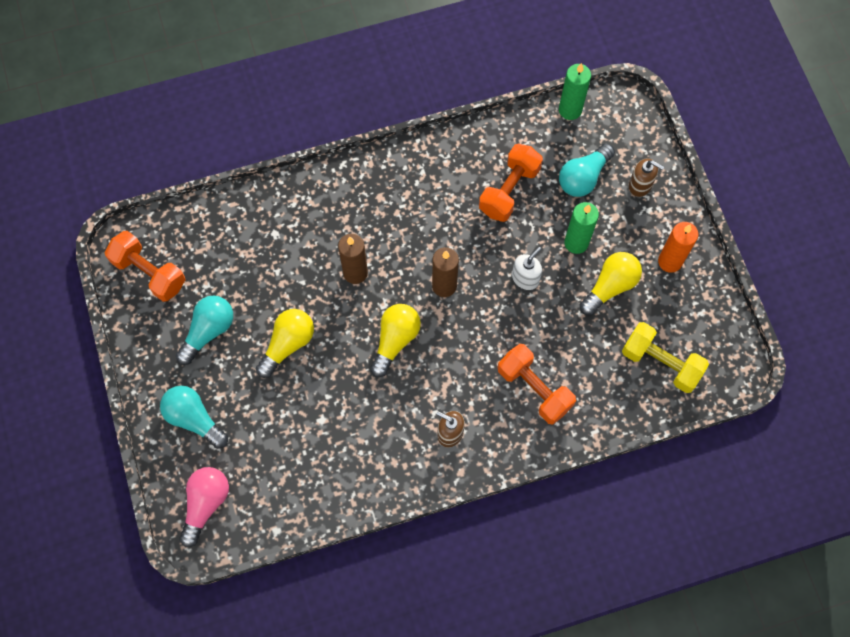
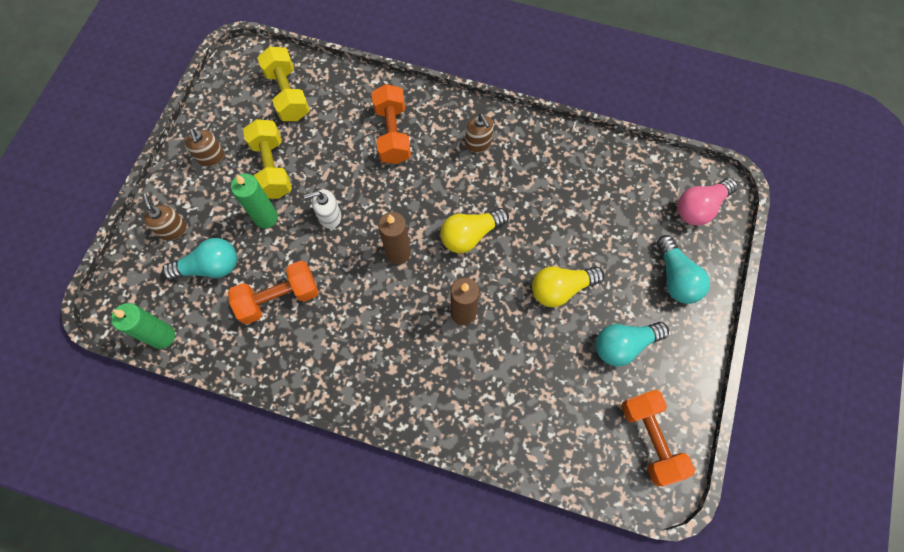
camera: 145 degrees left, 0 degrees up
yellow light bulb [580,252,642,315] -> yellow dumbbell [243,119,292,199]
orange candle [658,222,699,273] -> brown soap dispenser [185,128,224,166]

